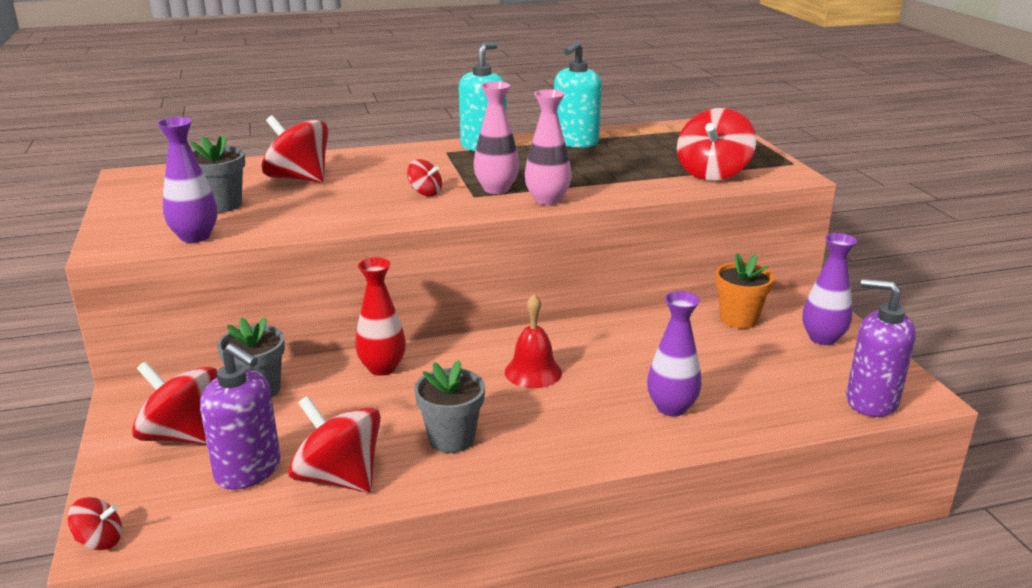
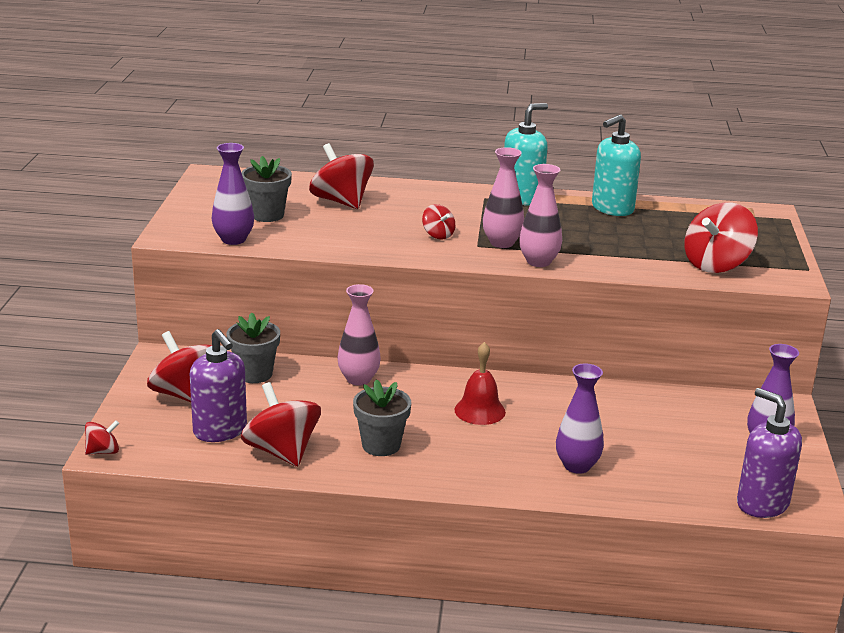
camera: 20 degrees right, 0 degrees up
red spinning top [68,497,122,550] -> red spinning top turned 45 degrees counterclockwise [85,420,119,455]
red vase [355,258,406,376] -> pink vase [338,284,381,386]
orange flower pot [715,253,774,329] -> none

